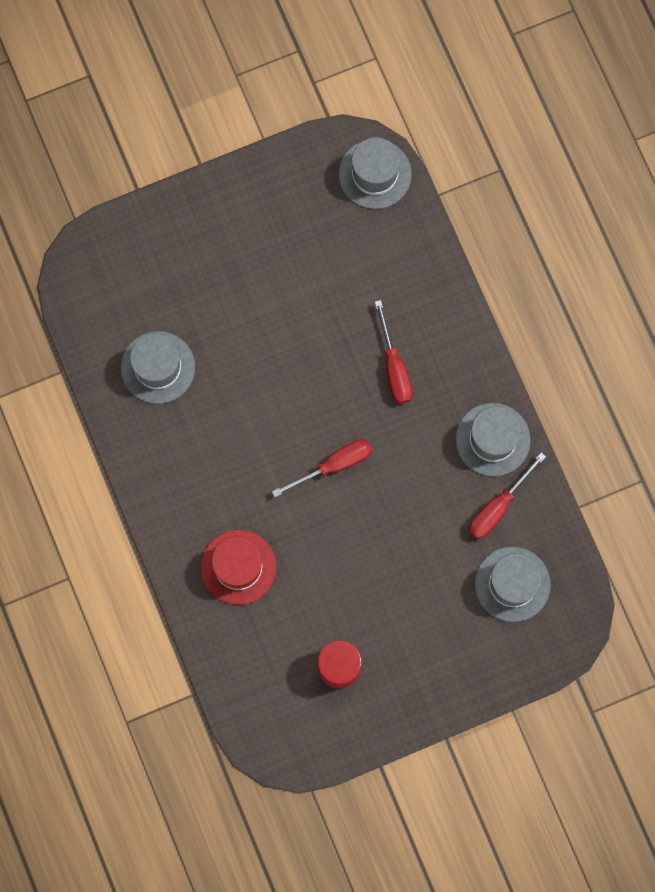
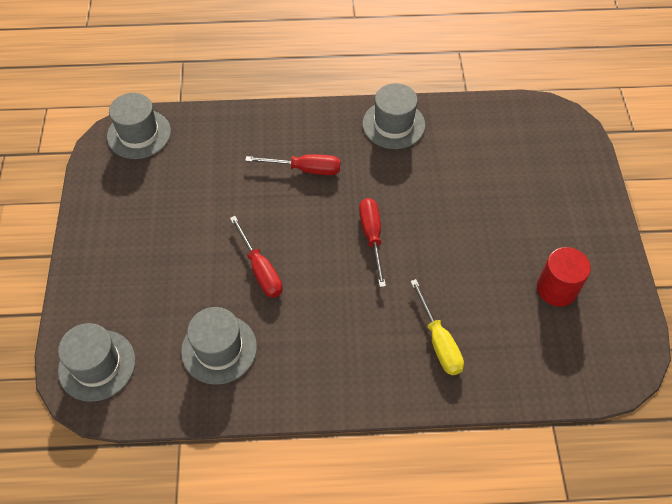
camera: 70 degrees left, 20 degrees down
red hat [201,530,276,605] -> yellow screwdriver [410,279,464,375]
red screwdriver [469,453,546,539] -> red screwdriver moved to [230,216,283,298]
grey hat [475,547,551,622] -> grey hat moved to [58,323,136,402]

